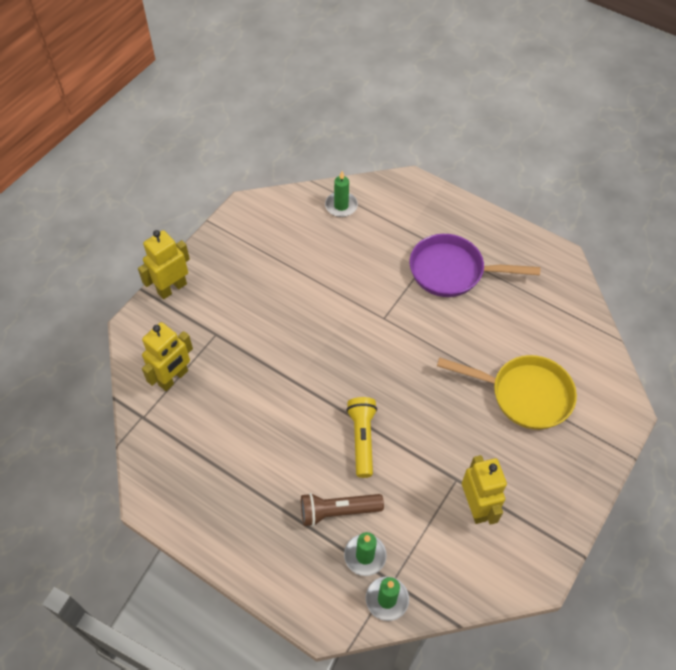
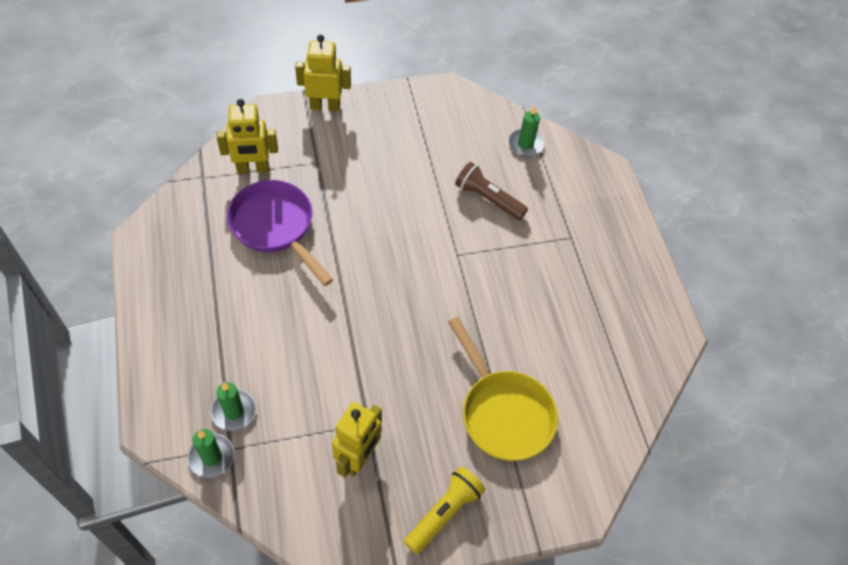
camera: 40 degrees right, 0 degrees up
brown flashlight [301,493,384,527] -> brown flashlight moved to [455,162,528,220]
yellow flashlight [346,397,377,478] -> yellow flashlight moved to [404,466,486,554]
purple pan [410,234,540,297] -> purple pan moved to [227,180,333,286]

